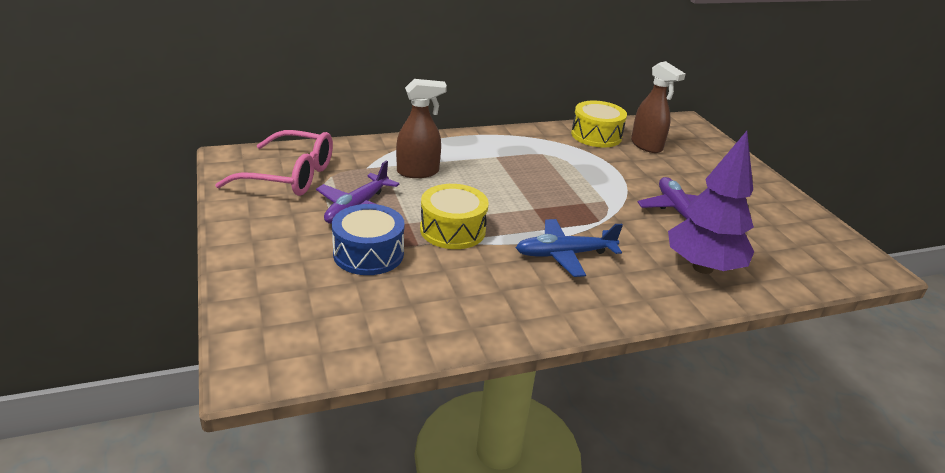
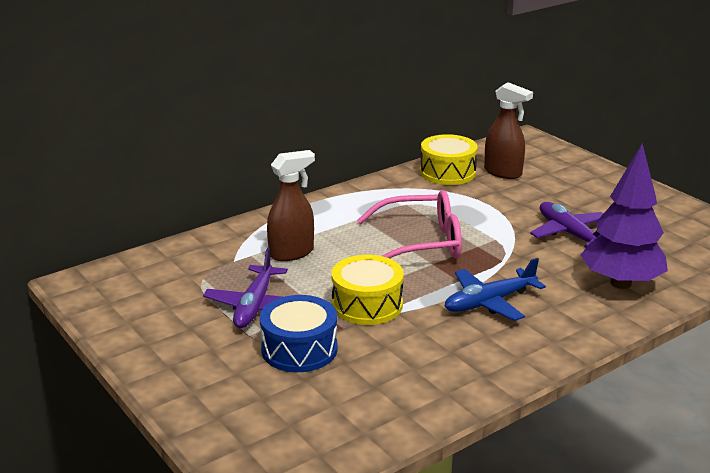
camera: 15 degrees left, 5 degrees down
pink glasses [215,130,333,196] -> pink glasses moved to [357,190,462,259]

